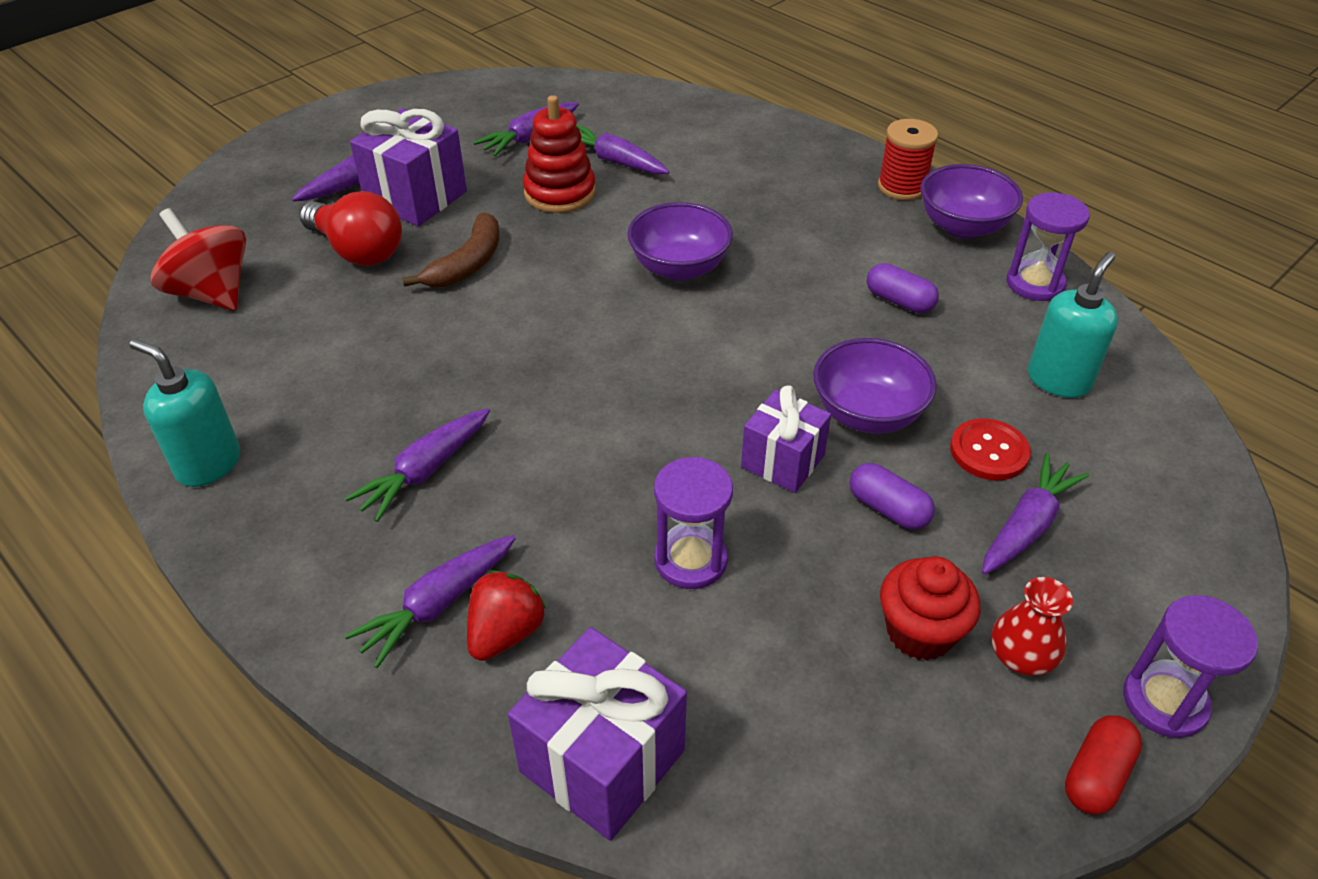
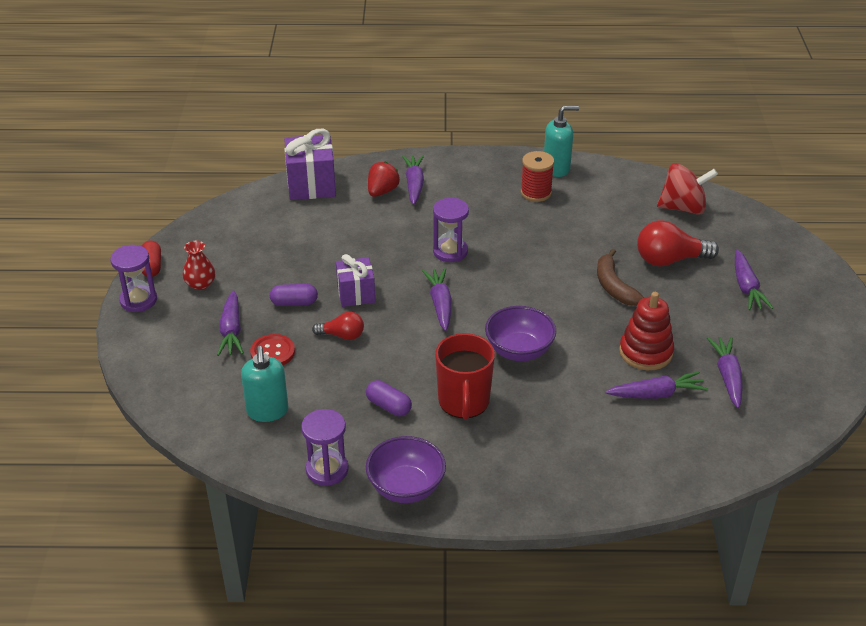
camera: 135 degrees right, 5 degrees down
purple carrot [345,408,490,522] -> purple carrot moved to [422,268,452,331]
purple gift [350,109,467,226] -> none
red strawberry [467,570,546,661] -> red strawberry turned 135 degrees counterclockwise [368,161,400,197]
purple hourglass [654,457,733,589] -> purple hourglass moved to [433,198,469,262]
purple bowl [813,338,937,434] -> red light bulb [312,311,364,340]
purple capsule [867,263,939,313] -> purple capsule turned 45 degrees clockwise [366,380,412,416]
red spool [878,119,938,200] -> red spool moved to [521,151,554,202]
red cupcake [880,556,980,660] -> none
none -> red mug [435,333,495,420]

